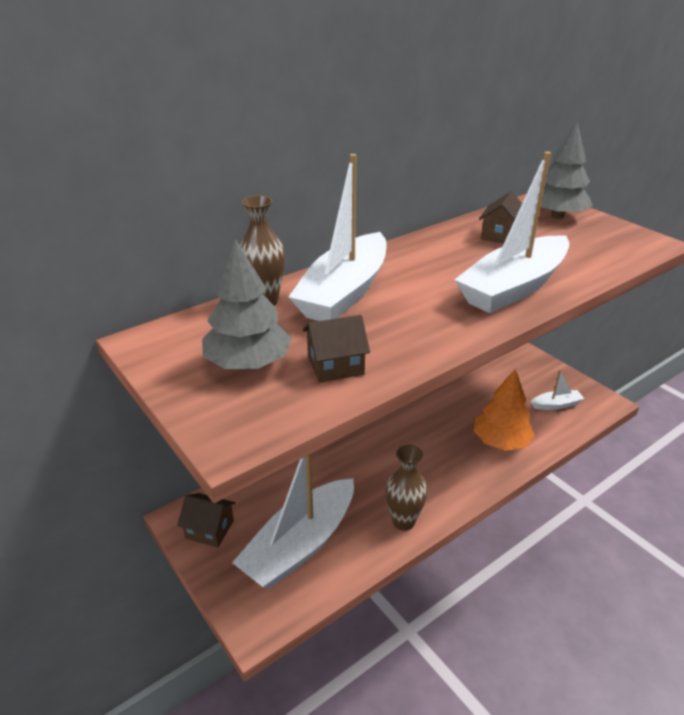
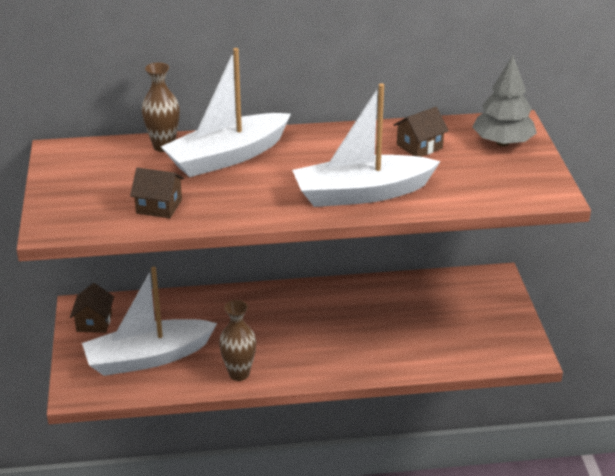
camera: 30 degrees right, 0 degrees up
brown house [177,493,235,548] -> brown house turned 45 degrees clockwise [70,283,114,333]
grey tree [202,239,292,369] -> none
orange tree [473,369,535,451] -> none
white boat [531,370,584,410] -> none

